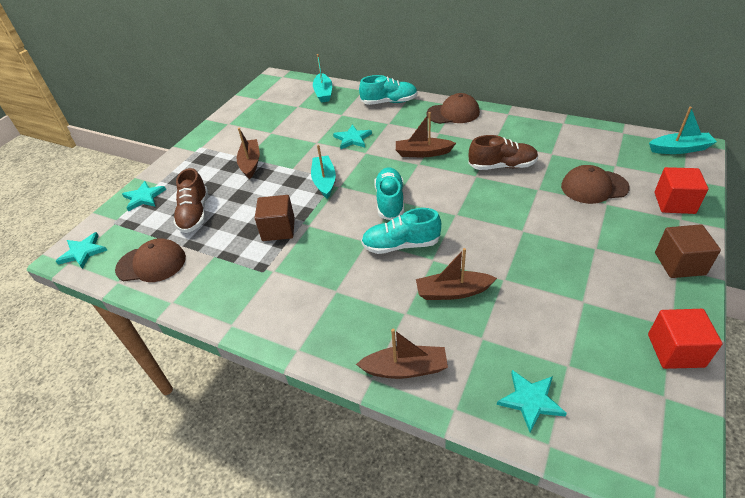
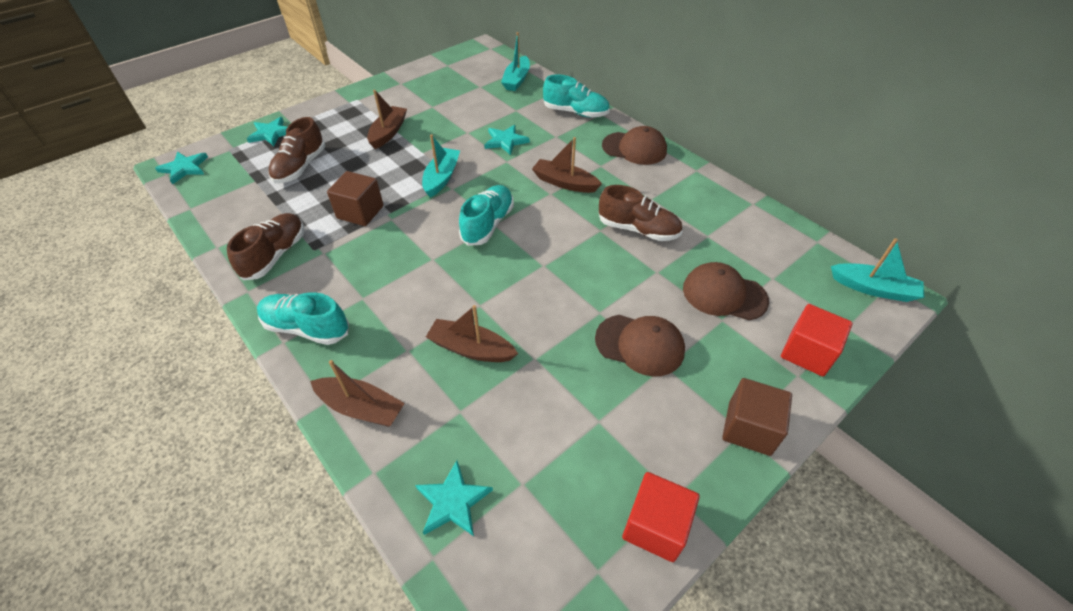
camera: 20 degrees right, 5 degrees up
brown cap [115,238,186,282] -> brown cap moved to [595,315,685,376]
turquoise shoe [361,208,441,254] -> turquoise shoe moved to [257,292,349,345]
none -> brown shoe [227,213,304,281]

